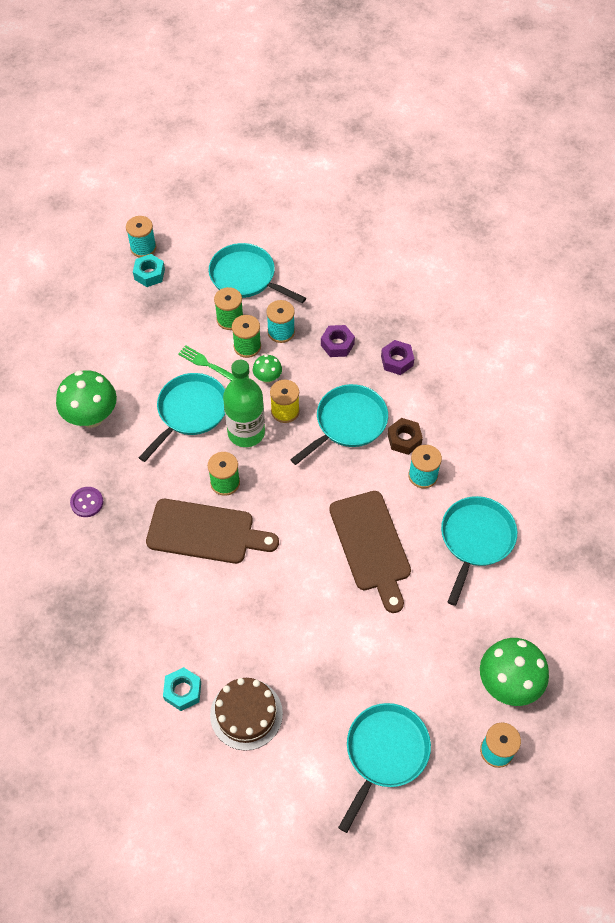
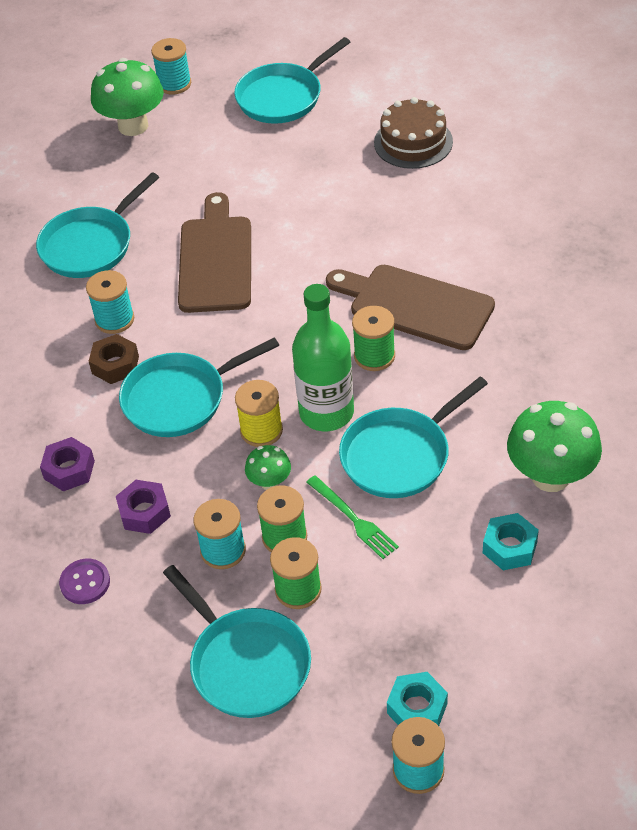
camera: 160 degrees left, 10 degrees down
purple button [70,487,103,517] -> purple button moved to [59,559,110,604]
turquoise nut [163,667,201,711] -> turquoise nut moved to [483,513,539,570]

